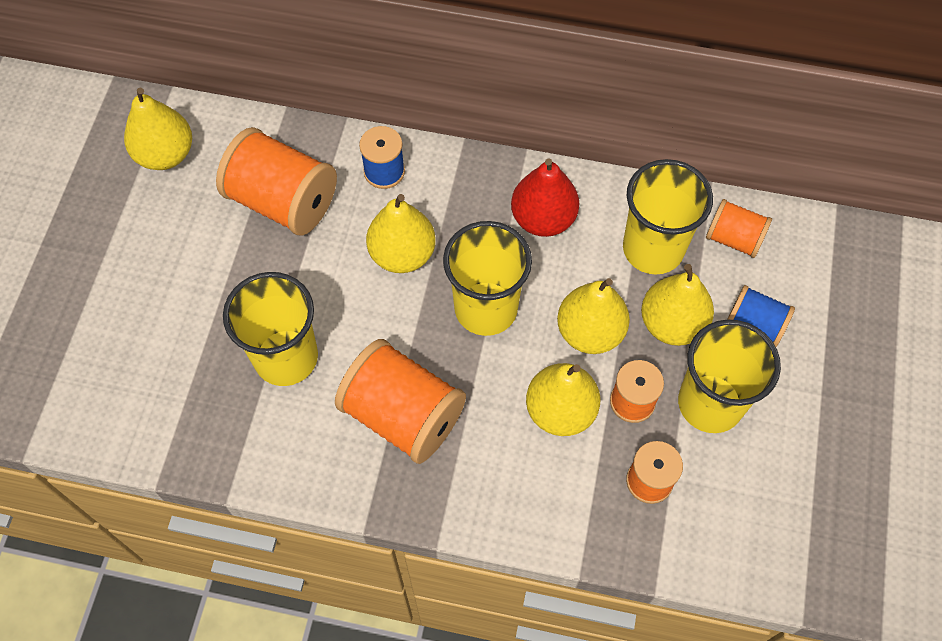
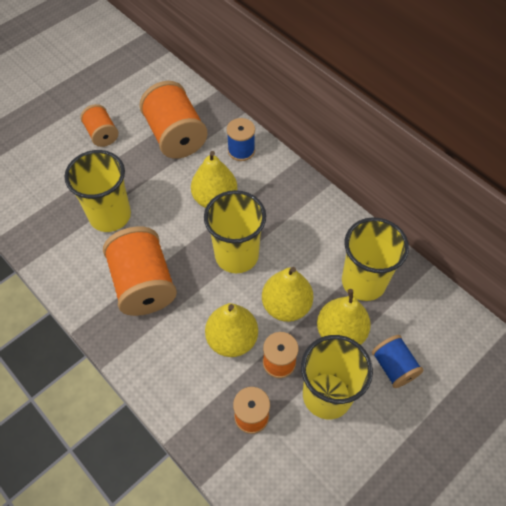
camera: 35 degrees right, 5 degrees down
yellow pear [124,88,192,170] -> none
red pear [511,158,579,237] -> none
orange spool [706,199,772,258] -> orange spool moved to [81,104,118,147]

